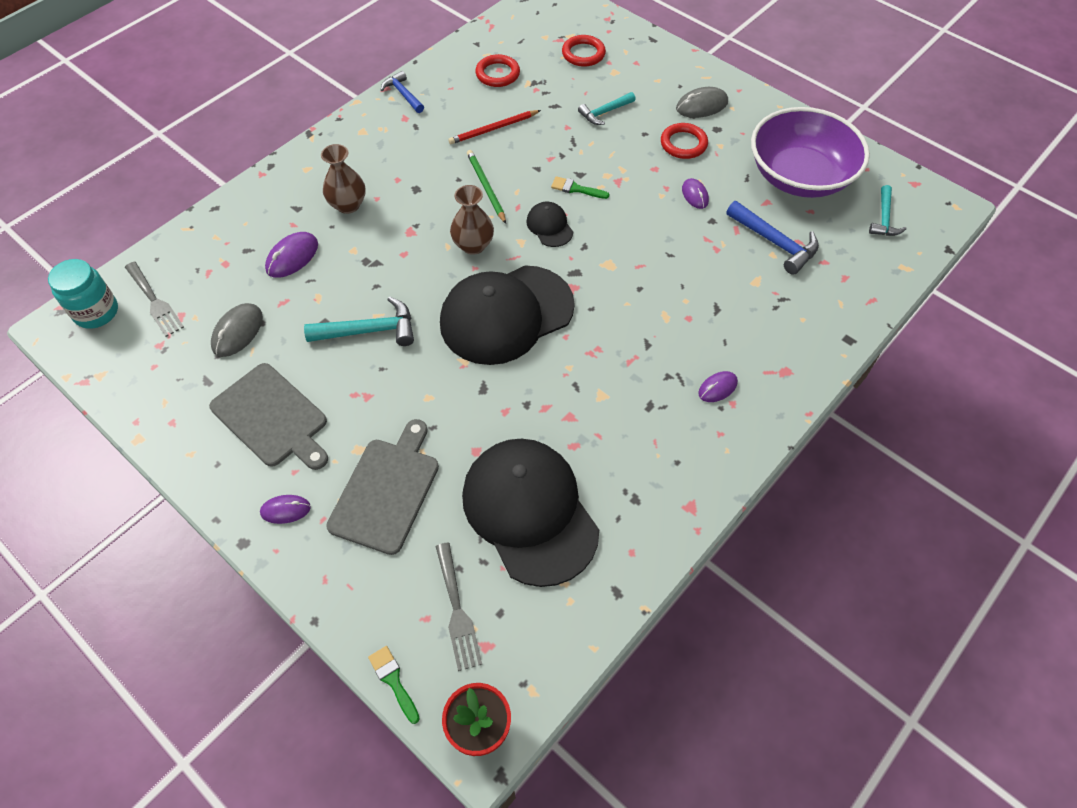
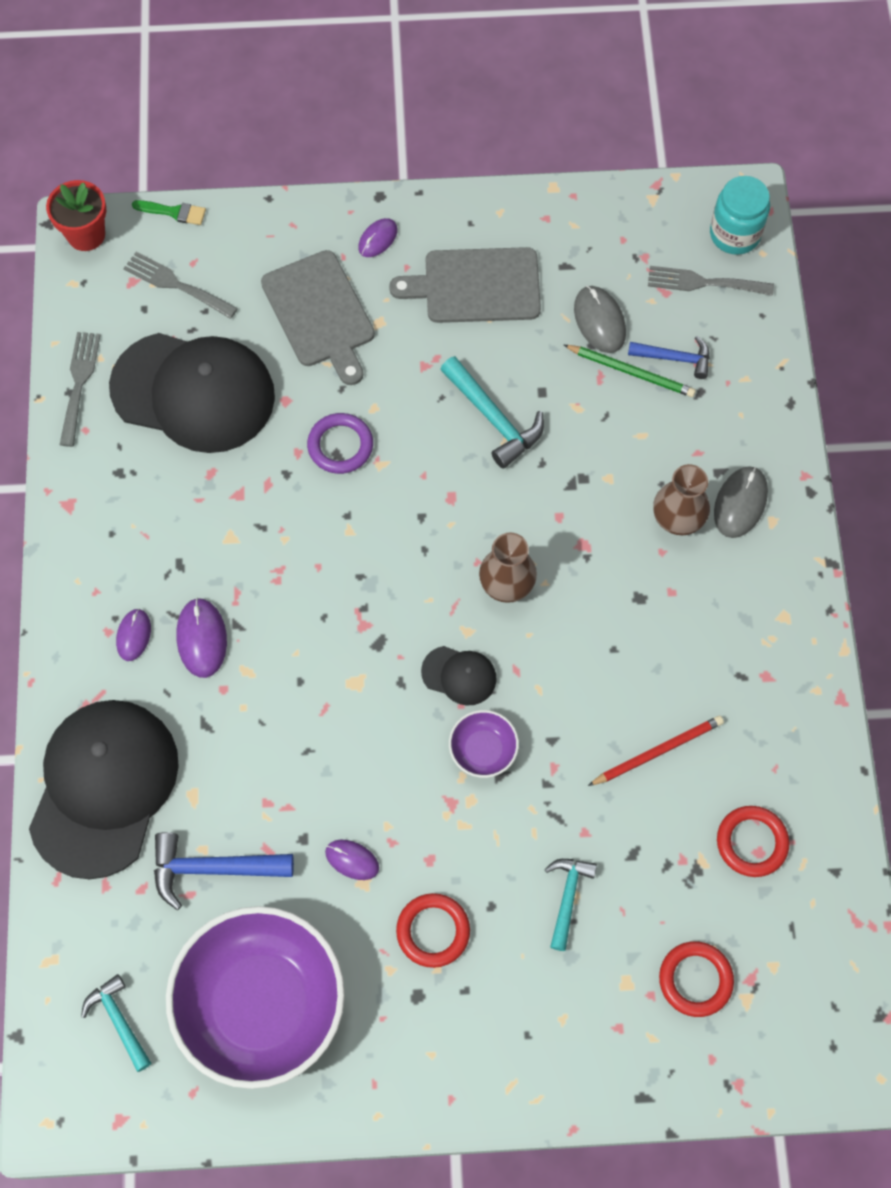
camera: 135 degrees right, 10 degrees up
purple mouse [265,232,318,278] -> purple mouse moved to [176,598,227,678]
turquoise hammer [304,296,414,346] -> turquoise hammer turned 75 degrees counterclockwise [440,356,544,469]
blue hammer [381,71,424,113] -> blue hammer moved to [628,336,710,379]
black cap [440,265,575,365] -> black cap moved to [29,700,179,879]
red pencil [448,110,541,144] -> red pencil turned 45 degrees clockwise [588,716,724,786]
green pencil [467,150,506,224] -> green pencil moved to [564,345,696,397]
green brush [551,176,610,199] -> purple bowl [449,710,519,778]
grey mouse [676,87,728,118] -> grey mouse moved to [714,466,768,538]
none -> grey fork [60,332,100,447]
none -> purple ring [307,413,373,474]

